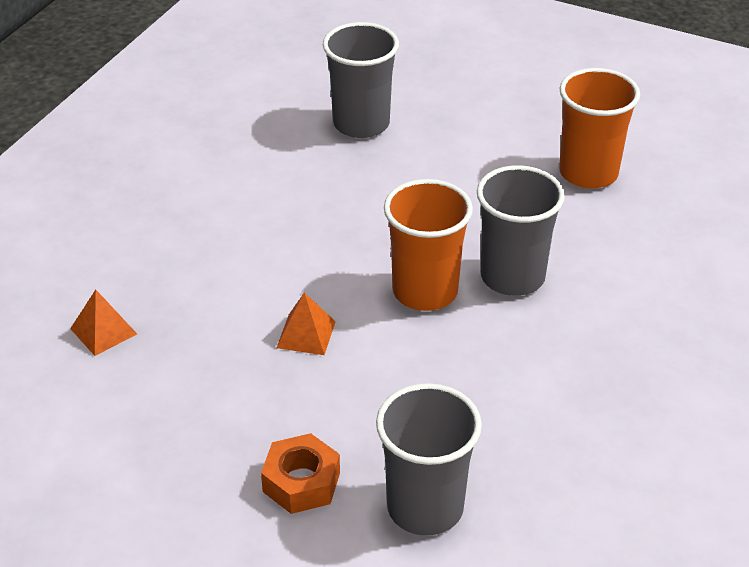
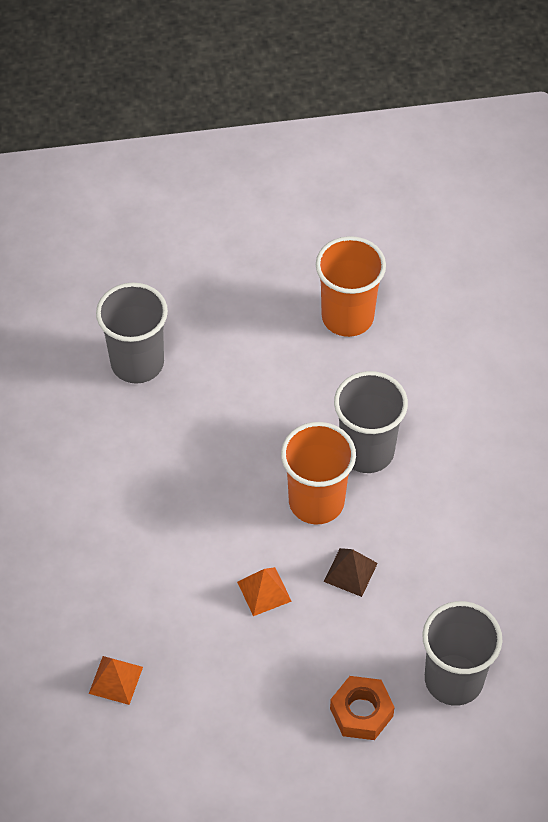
camera: 35 degrees left, 15 degrees up
none -> brown pyramid [324,548,378,597]

